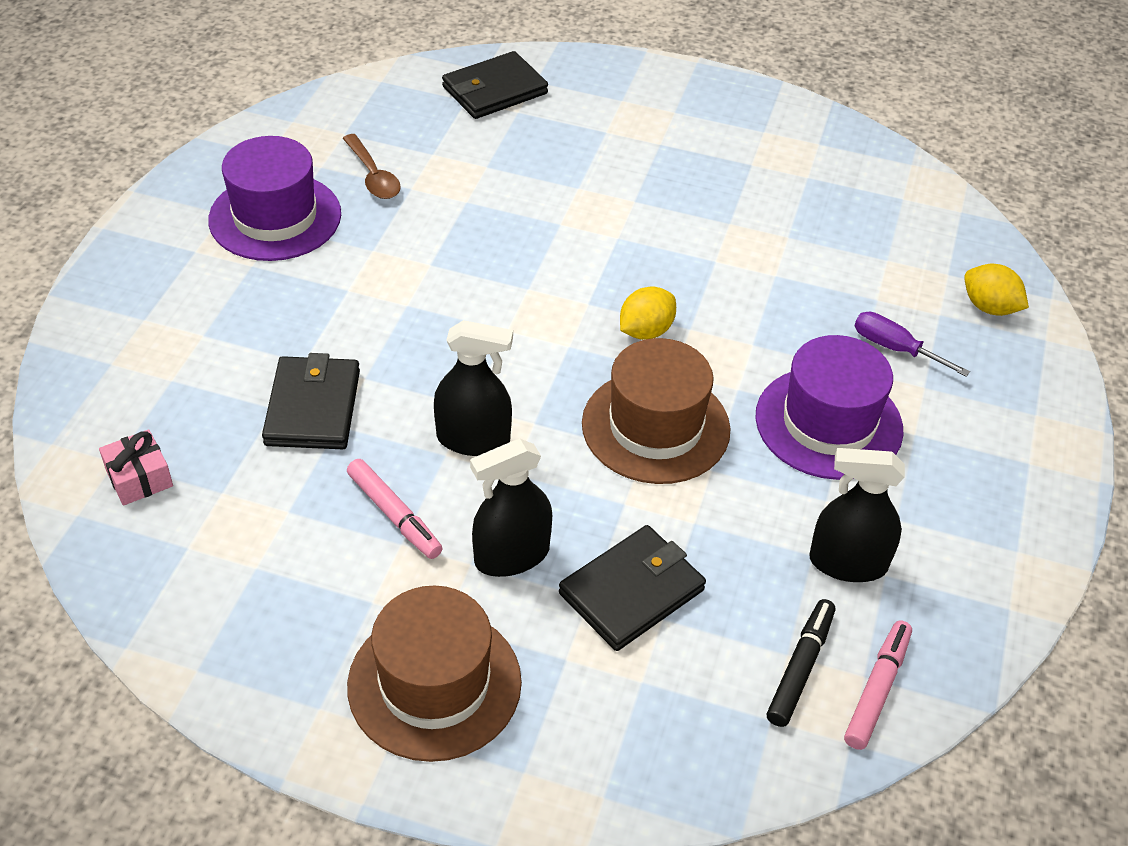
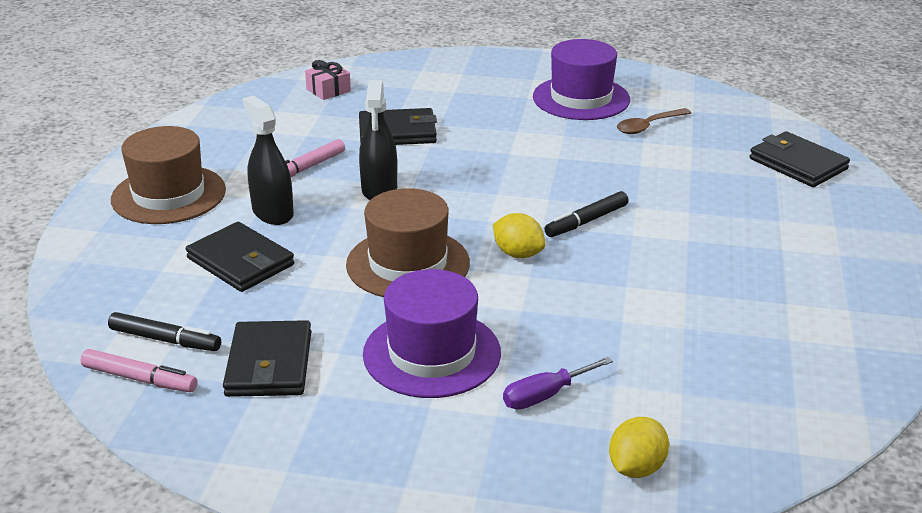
camera: 85 degrees right, 15 degrees down
black spray bottle [809,448,905,582] -> black wallet [223,320,311,397]
purple screwdriver [855,312,970,377] -> purple screwdriver turned 150 degrees counterclockwise [503,357,613,410]
none -> black marker [544,191,629,237]

